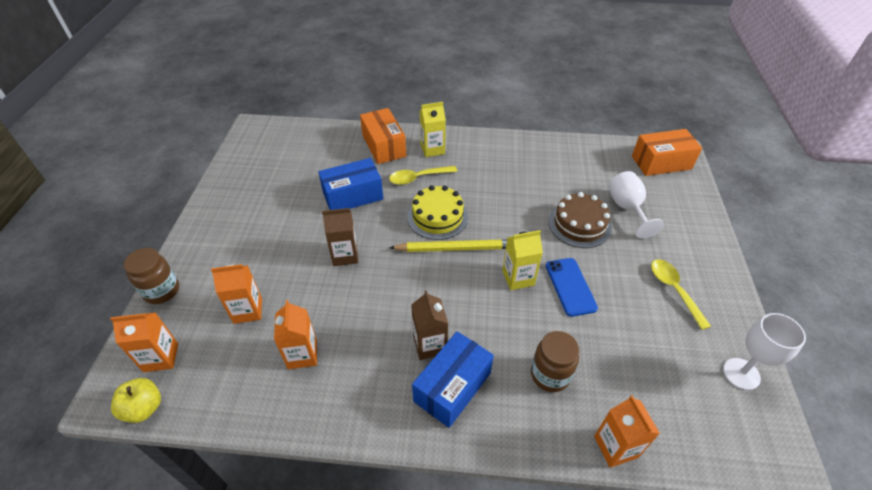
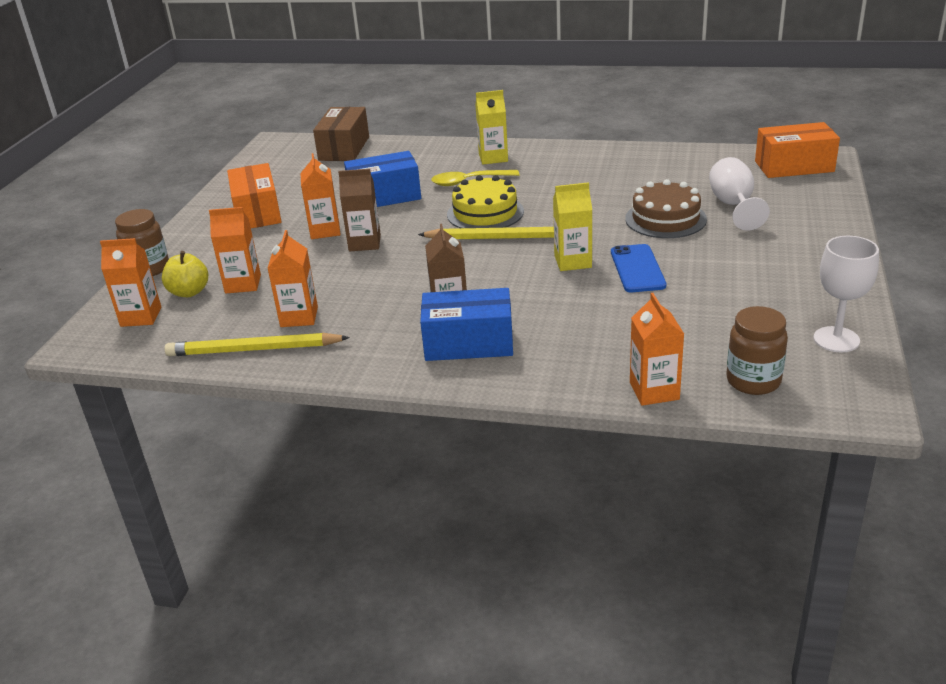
camera: 10 degrees right, 15 degrees down
yellow apple [111,378,161,423] -> yellow apple moved to [162,251,208,297]
orange box [360,108,406,164] -> orange box moved to [227,163,282,228]
blue box [412,331,494,428] -> blue box turned 45 degrees clockwise [420,288,513,361]
brown jar [531,331,580,392] -> brown jar moved to [726,306,788,395]
yellow spoon [651,259,711,330] -> none
none -> yellow pencil [165,333,350,356]
none -> orange carton [301,153,341,239]
none -> brown box [313,107,369,161]

